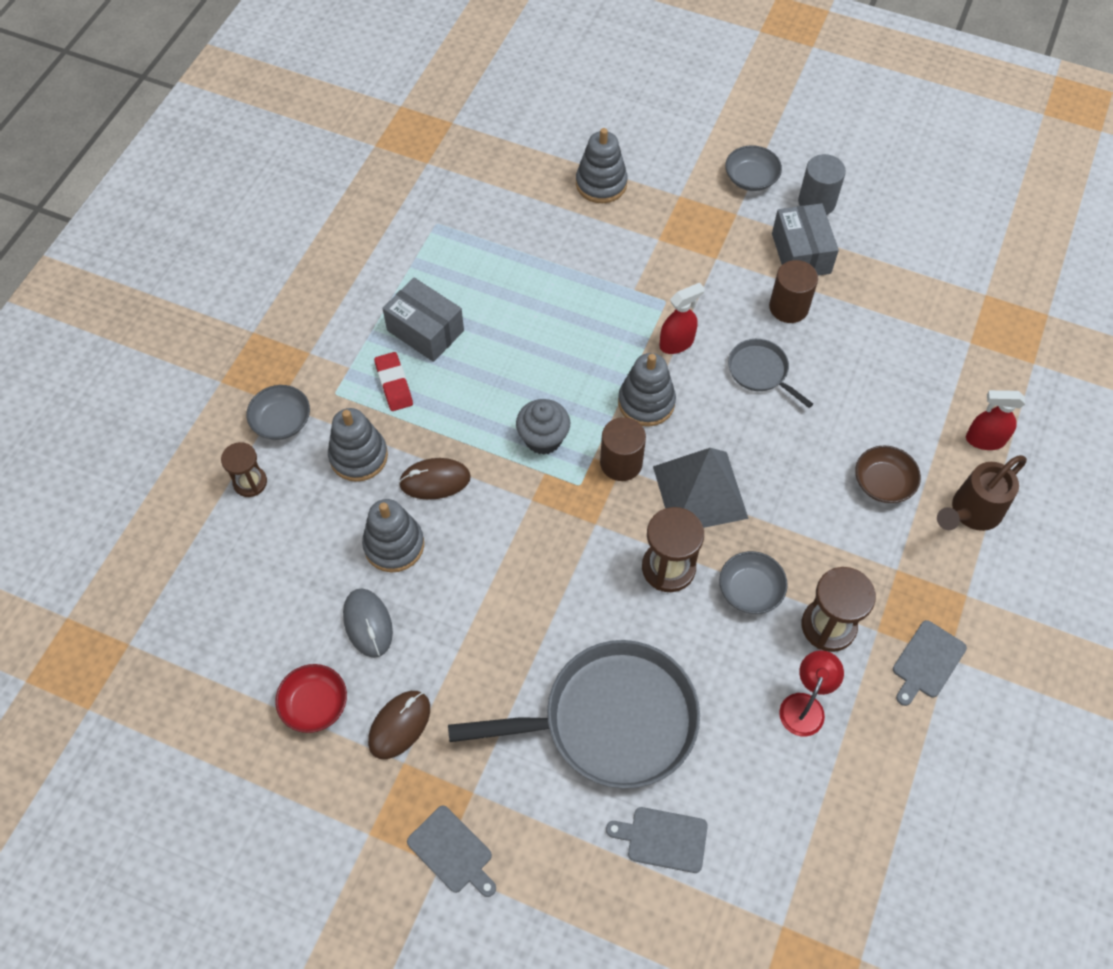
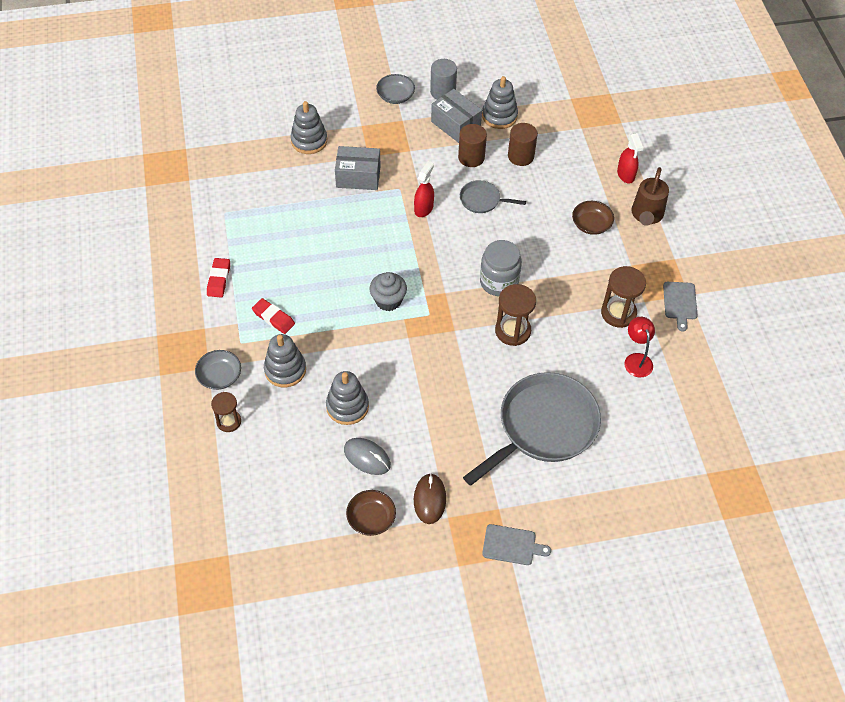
camera: 35 degrees left, 5 degrees down
red bowl [275,664,347,733] -> brown bowl [346,490,396,536]
grey box [382,278,464,362] -> grey box moved to [335,146,381,190]
brown mouse [399,458,471,500] -> none
brown cylinder [600,417,646,481] -> brown cylinder moved to [508,123,538,166]
grey cutting board [606,807,708,873] -> none
grey stacking toy [618,353,676,426] -> grey stacking toy moved to [482,76,518,129]
grey pyramid [653,448,749,528] -> grey jar [480,240,522,296]
grey bowl [719,551,788,614] -> none
red spray bottle [966,390,1025,450] -> red spray bottle turned 75 degrees counterclockwise [617,133,643,184]
none -> red eraser [207,258,230,298]

